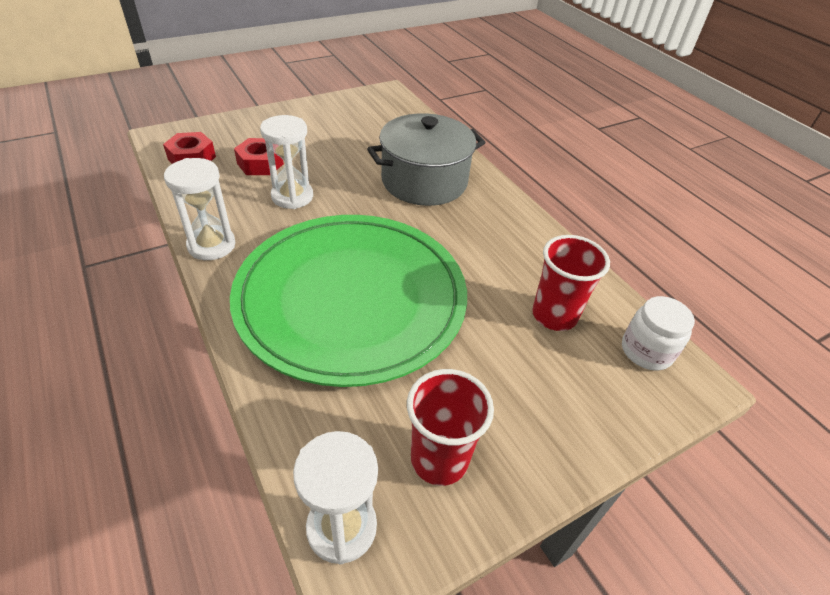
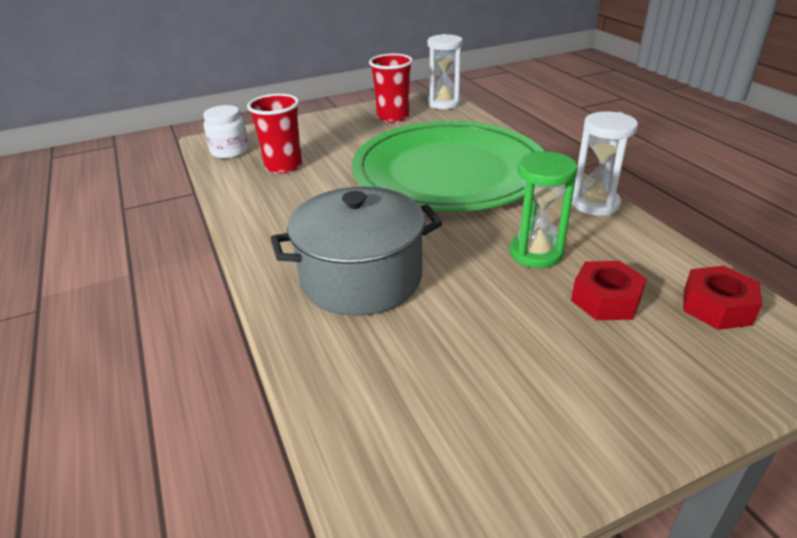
camera: 170 degrees left, 10 degrees down
white hourglass [260,115,313,209] -> green hourglass [510,151,578,268]

